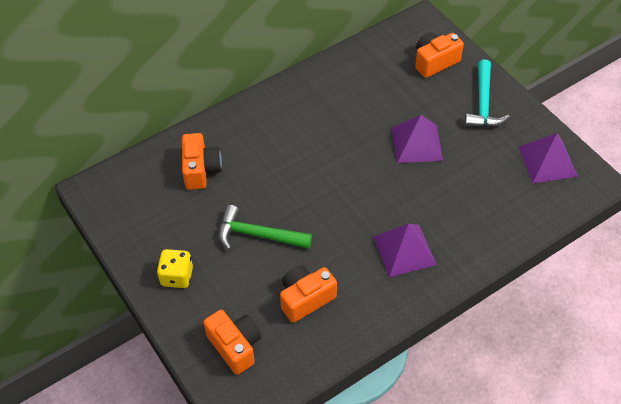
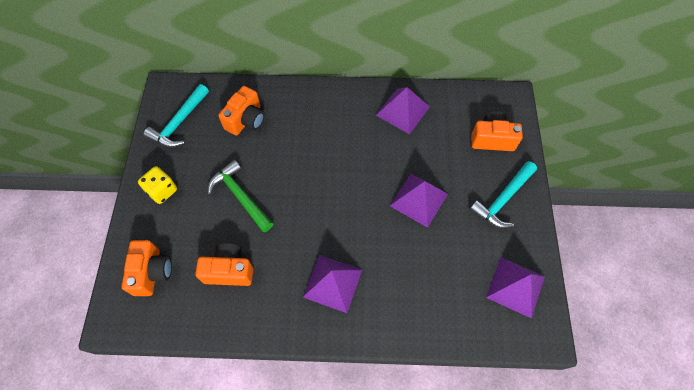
camera: 35 degrees right, 10 degrees up
none -> turquoise hammer [143,84,209,148]
none -> purple pyramid [376,87,430,134]

